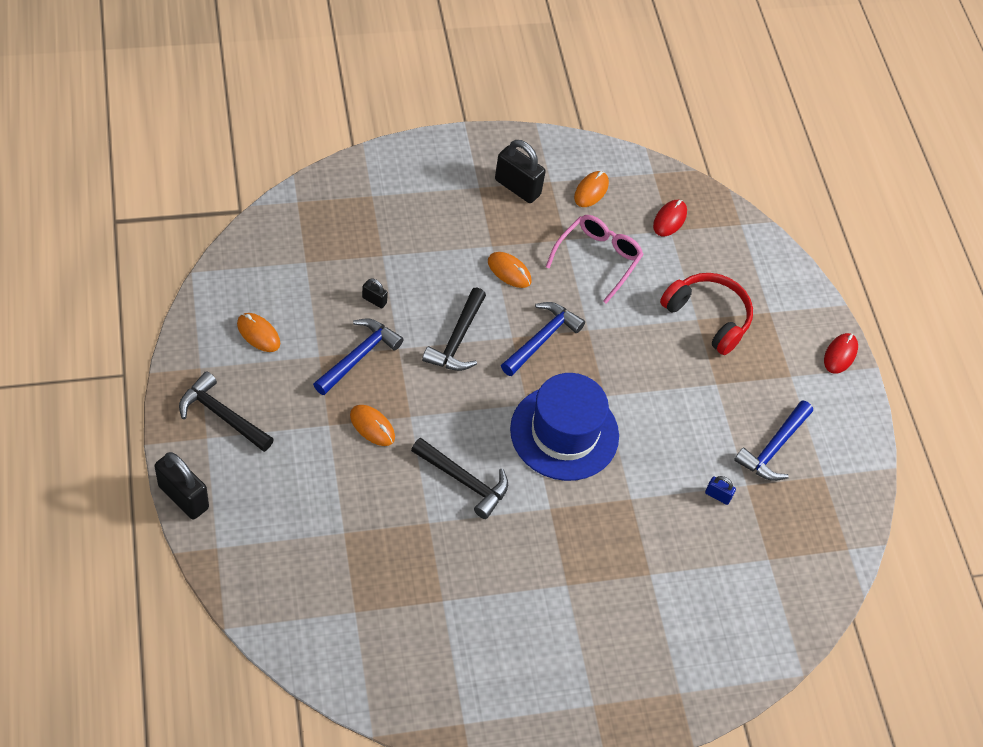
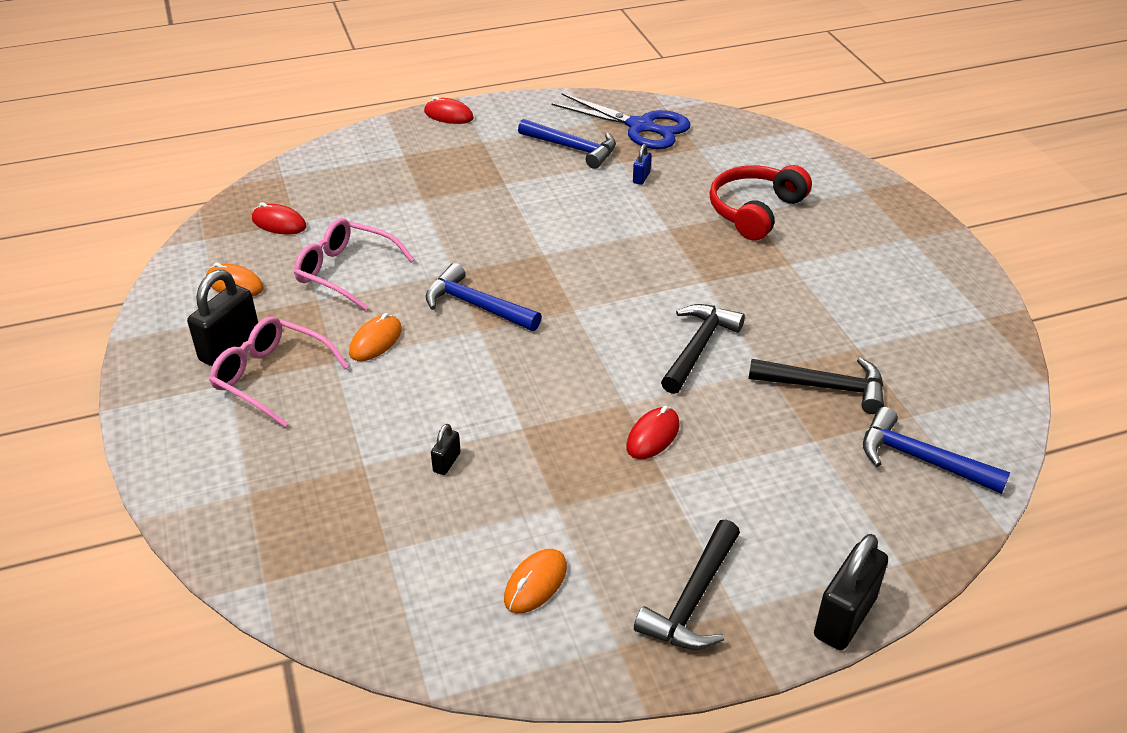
camera: 90 degrees left, 15 degrees down
blue hammer [313,318,404,395] -> blue hammer moved to [863,407,1010,494]
orange mouse [350,405,395,446] -> red mouse [626,406,680,459]
black hammer [422,288,486,371] -> black hammer moved to [749,357,884,414]
blue hat [510,373,619,481] -> none
red headphones [660,273,753,355] -> red headphones moved to [709,165,812,240]
none -> pink glasses [209,316,349,427]
none -> blue scissors [551,93,691,149]

